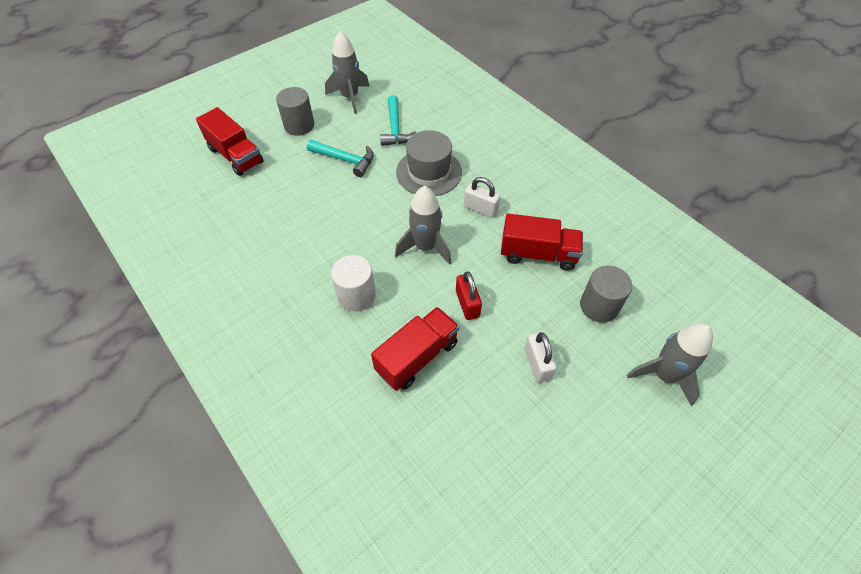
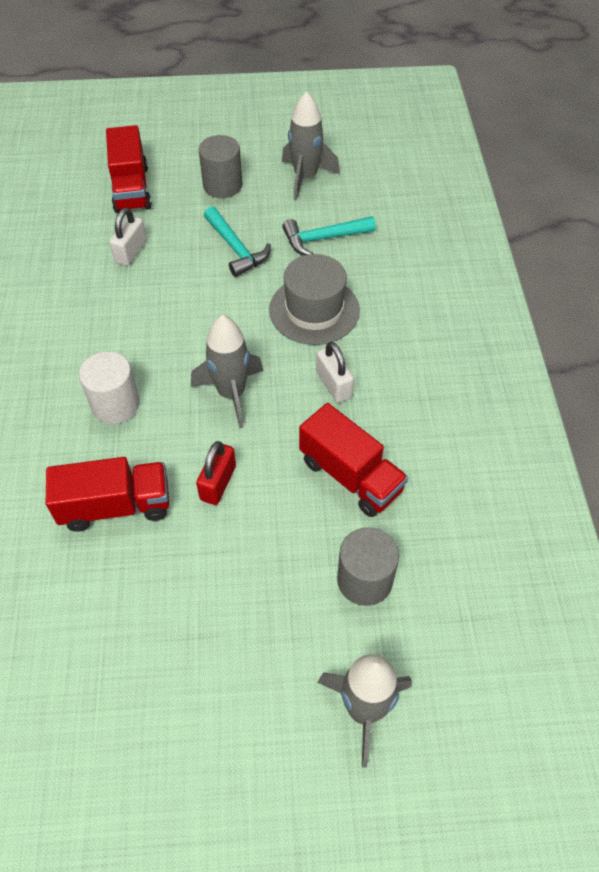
camera: 35 degrees right, 0 degrees up
turquoise hammer [380,95,416,146] -> turquoise hammer turned 45 degrees clockwise [282,216,376,255]
white padlock [524,332,557,383] -> white padlock moved to [109,208,147,266]

